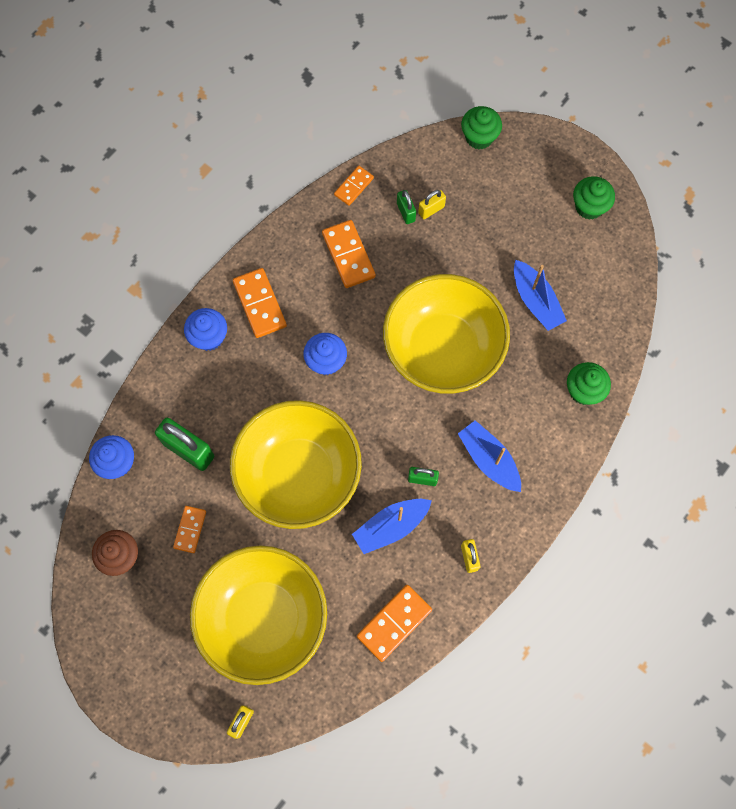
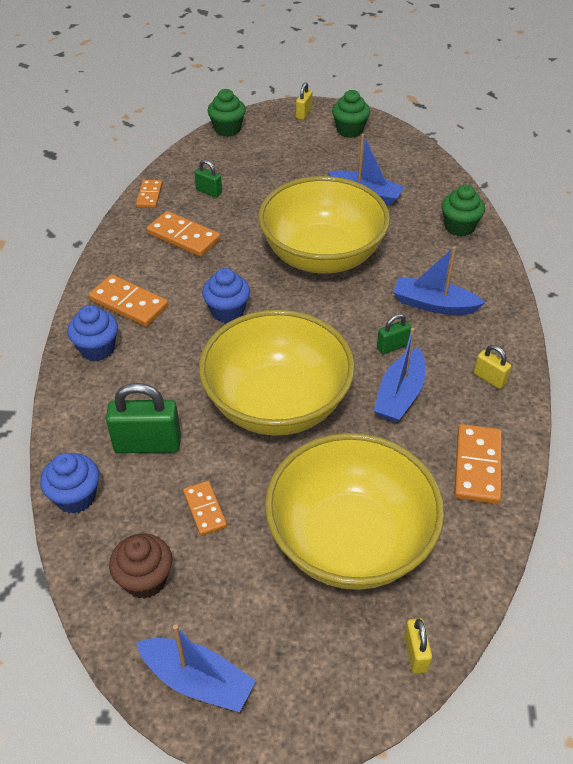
camera: 35 degrees left, 25 degrees down
yellow padlock [418,190,446,219] -> yellow padlock moved to [296,82,312,120]
none -> blue boat [136,624,256,712]

